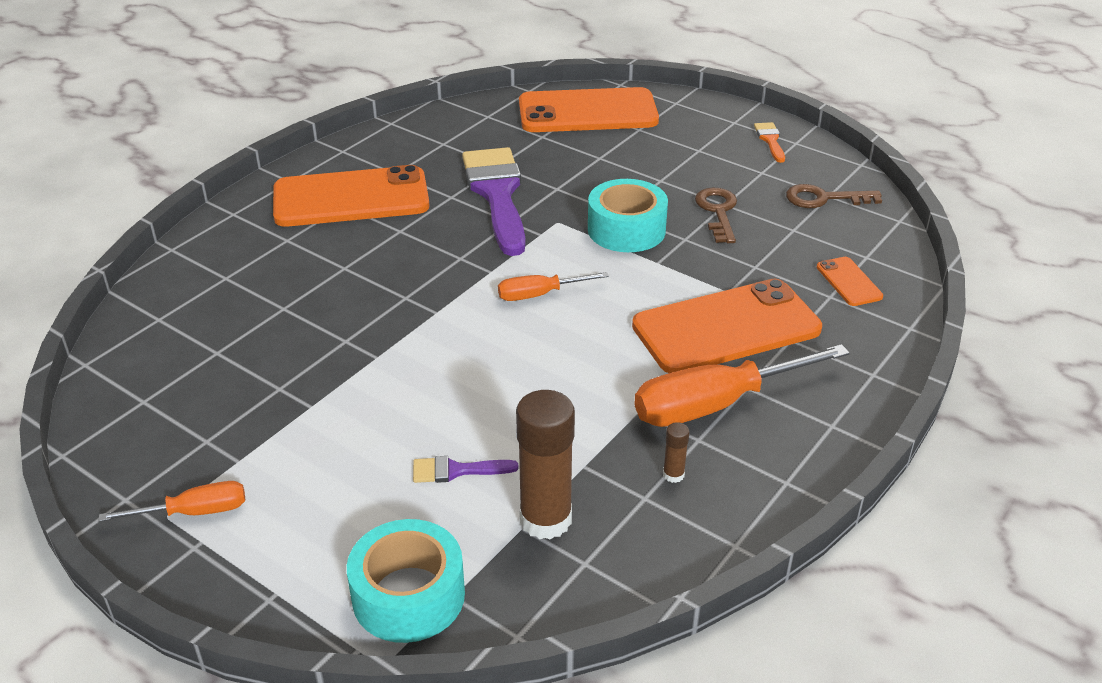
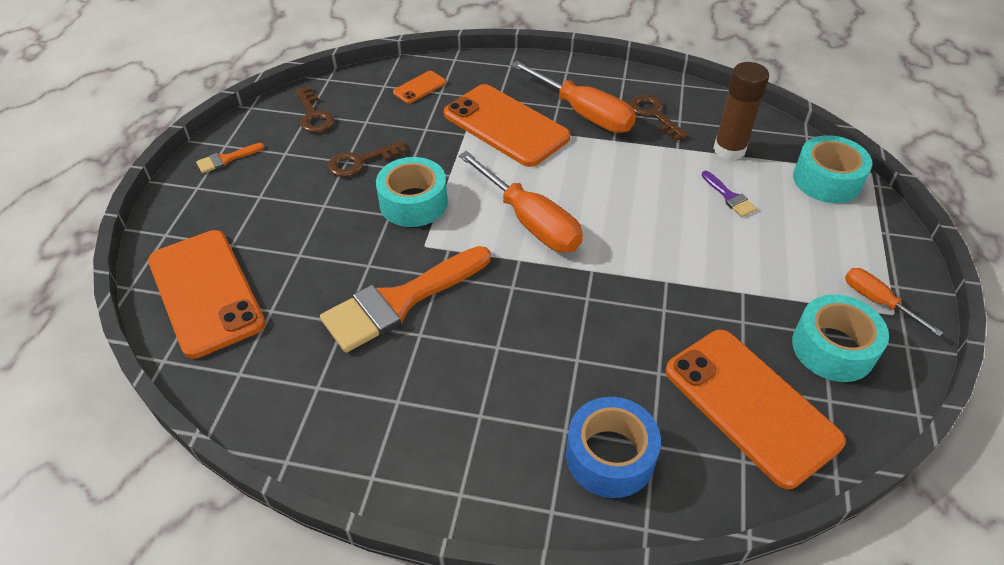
camera: 115 degrees left, 10 degrees up
orange phone [273,165,430,227] -> orange phone moved to [665,330,846,489]
purple brush [462,147,526,256] -> orange brush [320,246,491,353]
orange screwdriver [498,272,609,301] -> orange screwdriver [459,151,583,252], size x1.85
brown glue stick [663,422,690,483] -> brown key [630,95,689,141]
none -> blue tape [566,397,661,498]
none -> turquoise tape [792,294,889,382]

